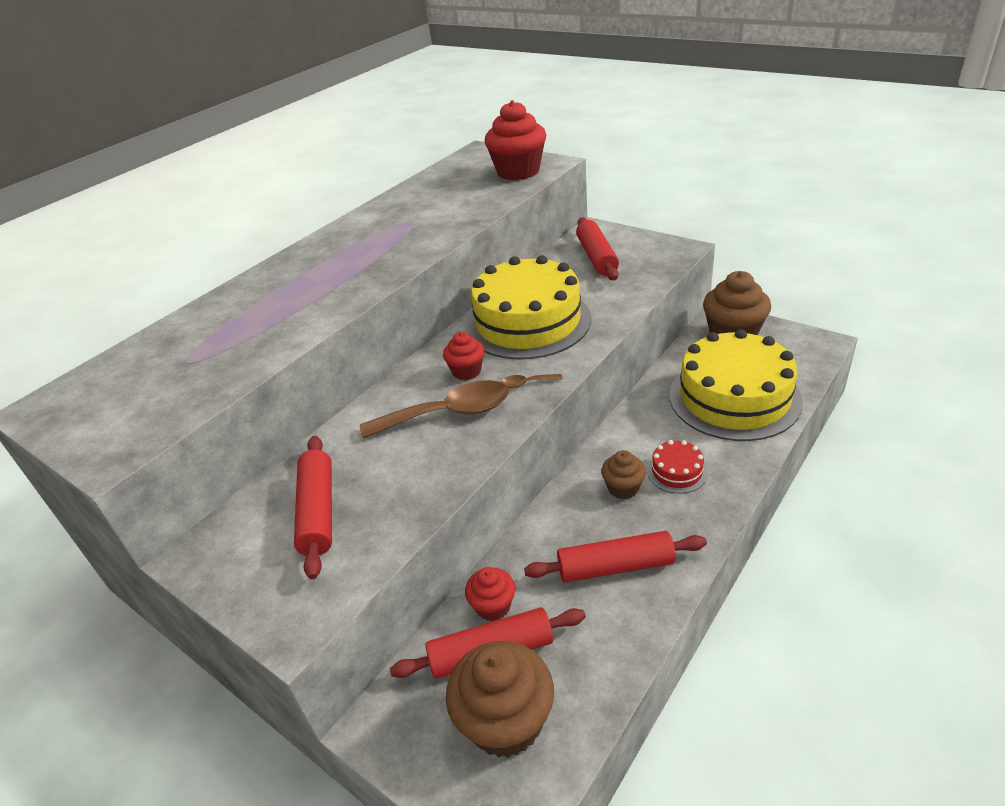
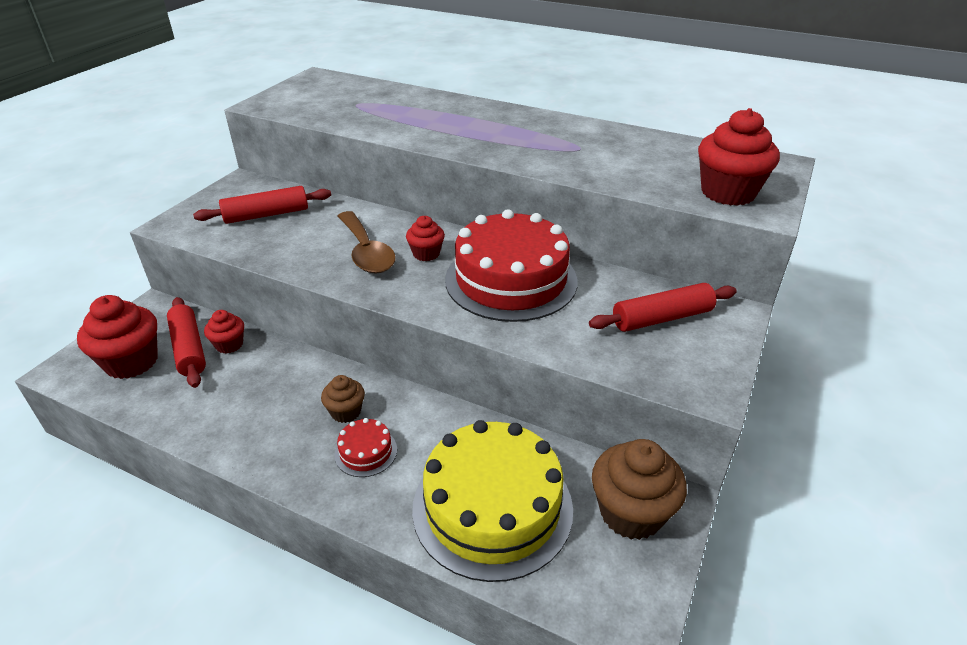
camera: 75 degrees right, 0 degrees up
brown cupcake [446,641,554,758] -> red cupcake [77,295,158,379]
yellow cake [466,255,591,360] -> red cake [445,209,578,322]
brown spoon [501,374,562,388] -> none
red rolling pin [524,531,707,582] -> none

